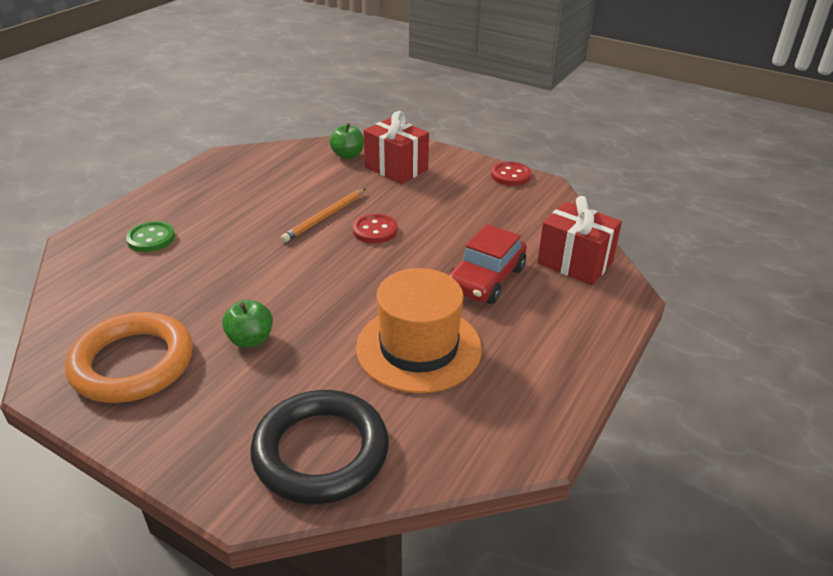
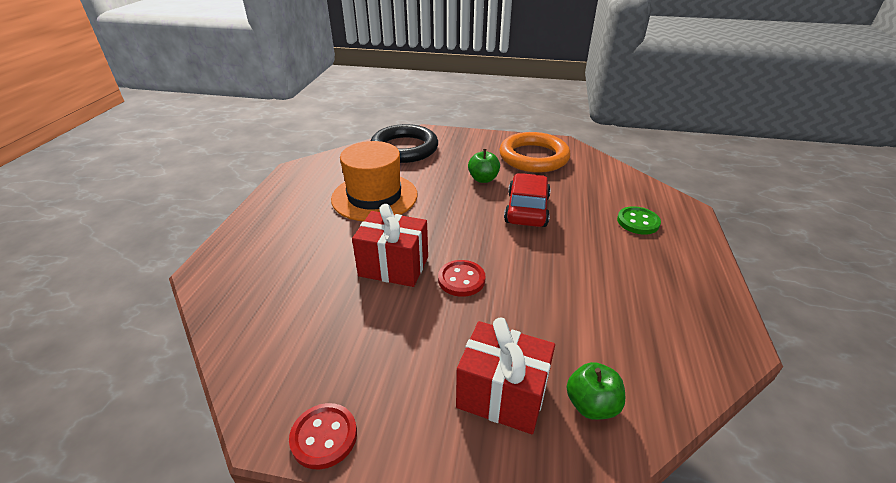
camera: 160 degrees right, 0 degrees up
orange pencil [281,189,366,242] -> none
red car [448,224,527,304] -> red car moved to [504,173,551,227]
red gift [537,196,622,285] -> red gift moved to [352,204,428,287]

